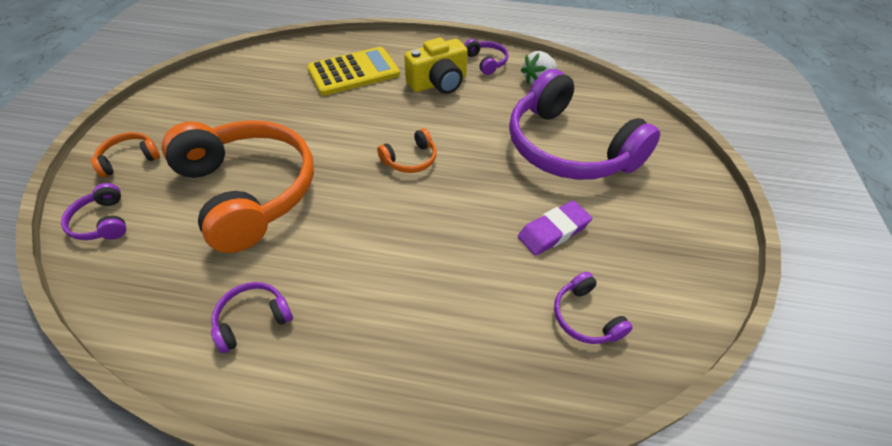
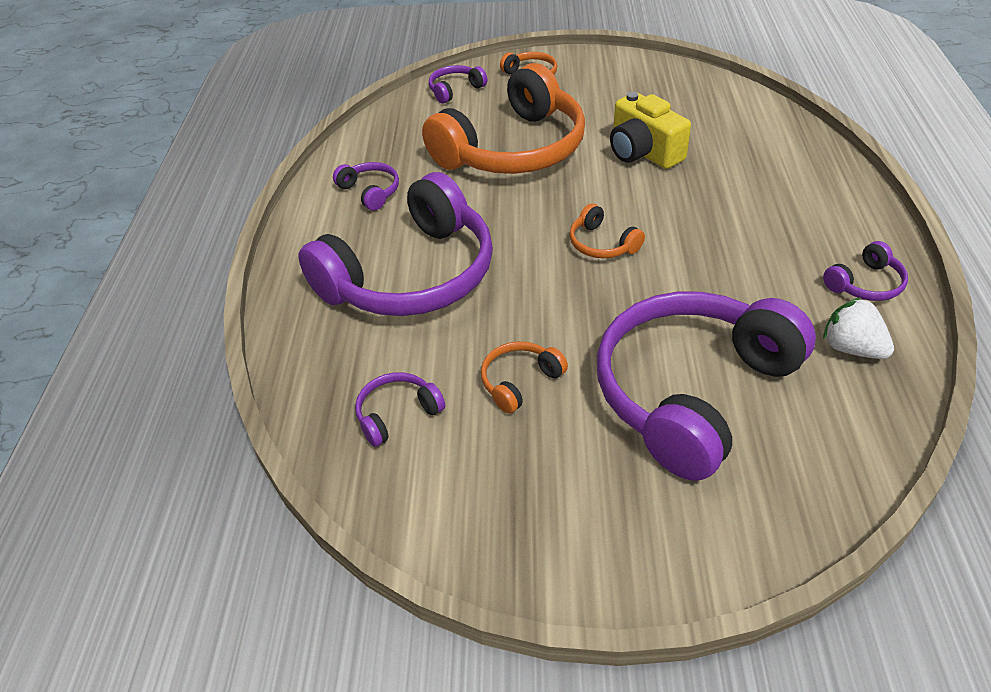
camera: 85 degrees right, 5 degrees down
yellow calculator [307,47,400,96] -> none
yellow camera [404,38,468,94] -> yellow camera moved to [610,92,691,169]
purple eraser [518,201,592,256] -> orange headphones [481,341,568,414]
none -> purple headphones [298,172,493,316]

